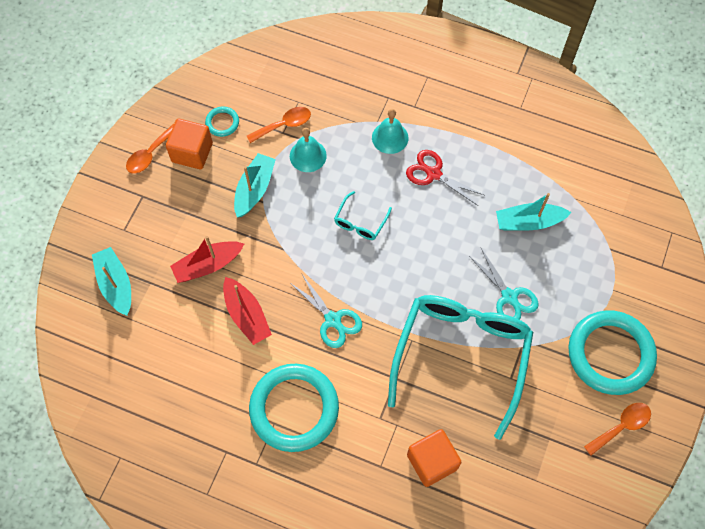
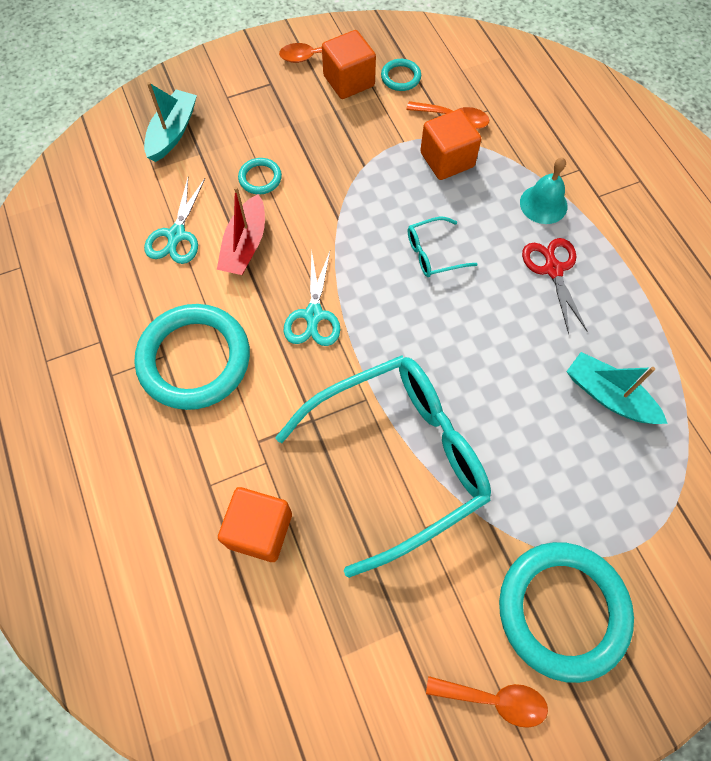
camera: 45 degrees right, 0 degrees up
red boat [170,236,244,283] -> turquoise ring [238,158,282,195]
turquoise boat [234,153,276,217] -> none
turquoise bell [290,128,327,172] -> orange cube [420,109,481,180]
turquoise scissors [469,248,538,320] -> turquoise scissors moved to [144,178,205,264]

